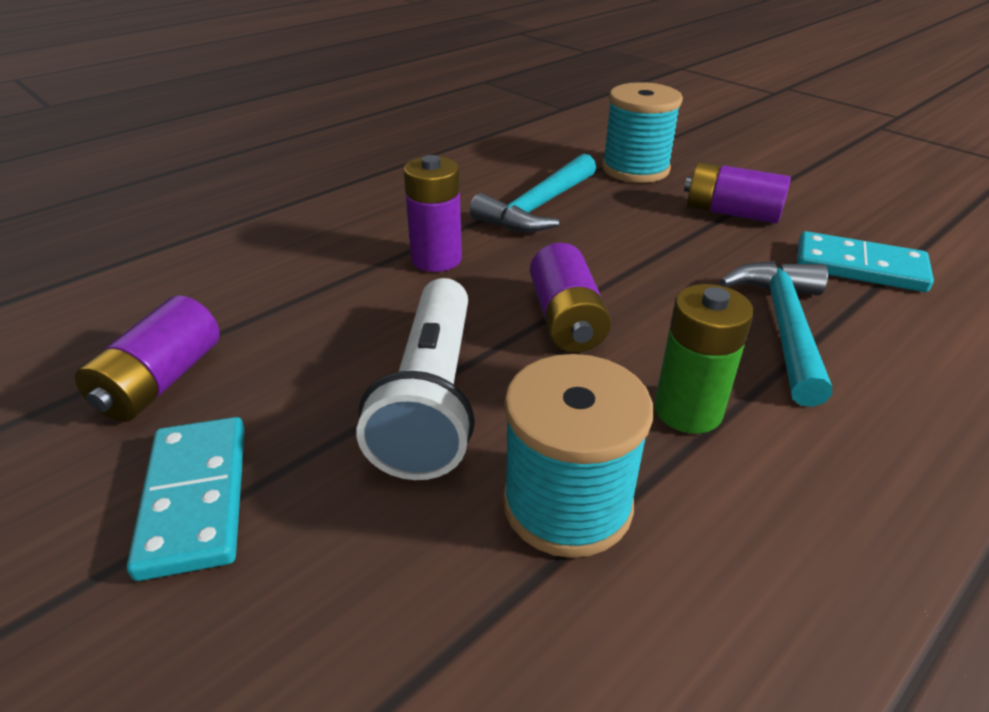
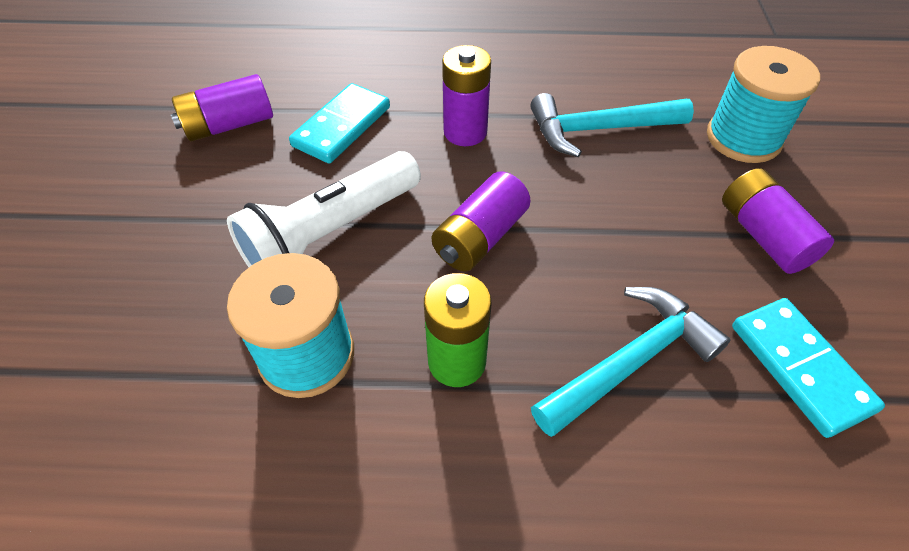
camera: 45 degrees right, 15 degrees up
turquoise domino [127,417,245,581] -> turquoise domino moved to [289,83,390,163]

